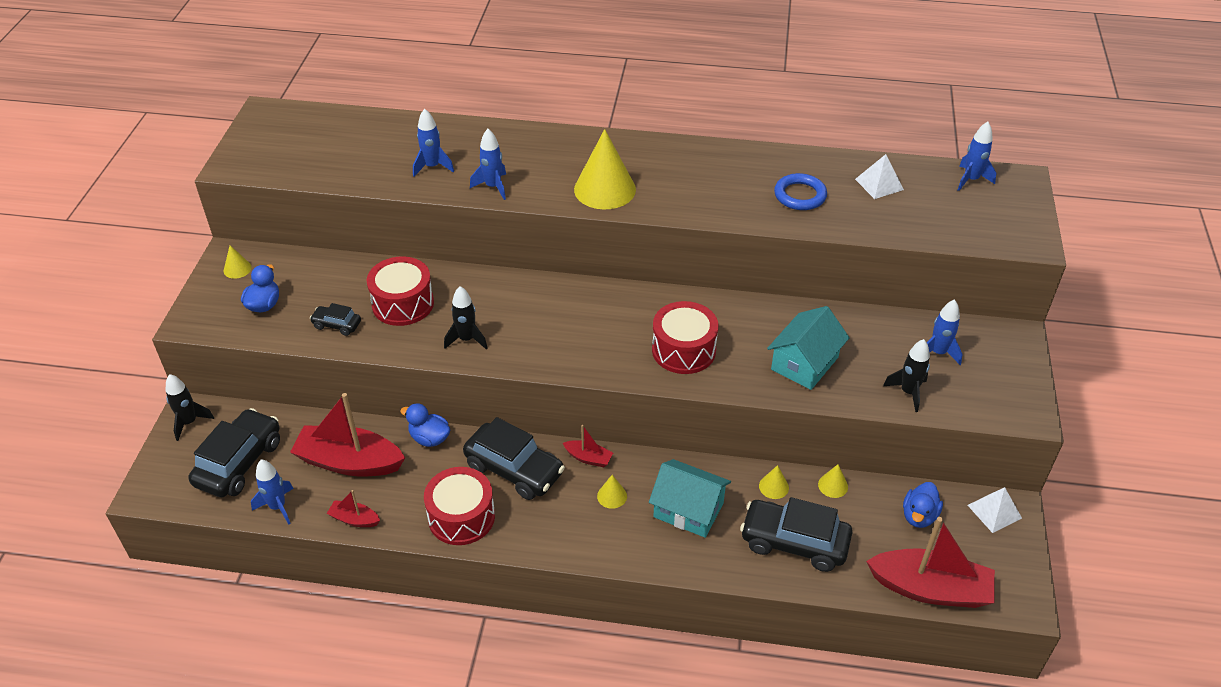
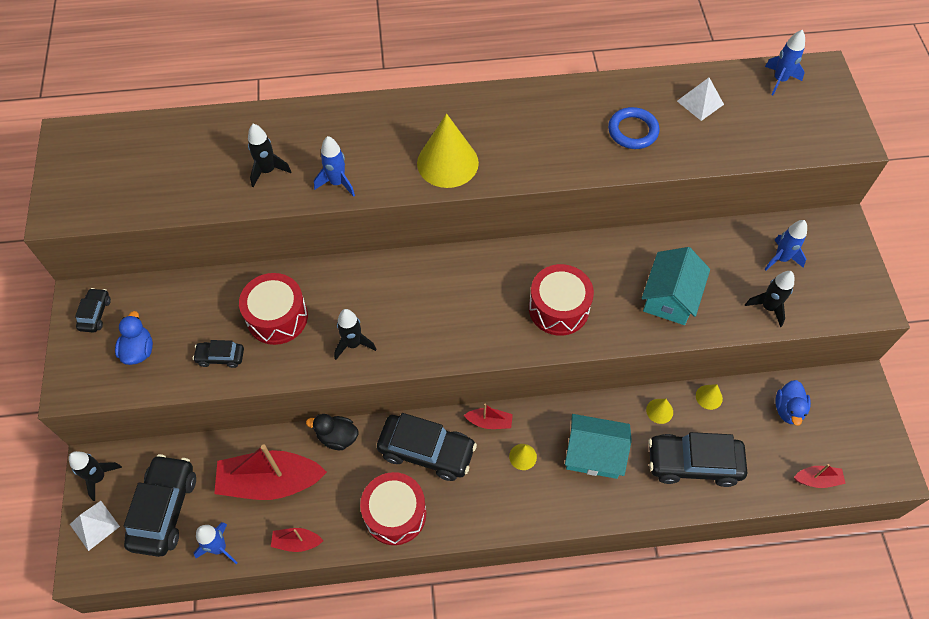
camera: 15 degrees left, 15 degrees up
yellow cone [224,245,252,279] -> black car [75,288,111,333]
blue duck [400,403,450,447] -> black duck [306,414,359,450]
blue rocket [413,109,454,177] -> black rocket [248,124,291,187]
red boat [866,517,995,608] -> red boat [794,464,846,488], size x0.46
white pyramid [968,487,1022,533] -> white pyramid moved to [70,501,120,551]

